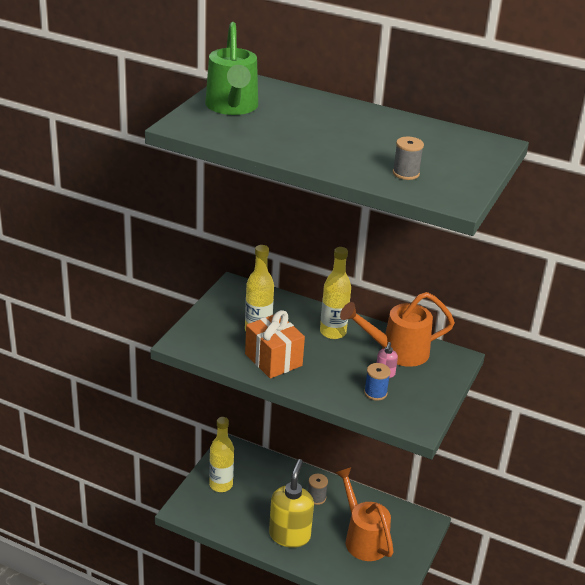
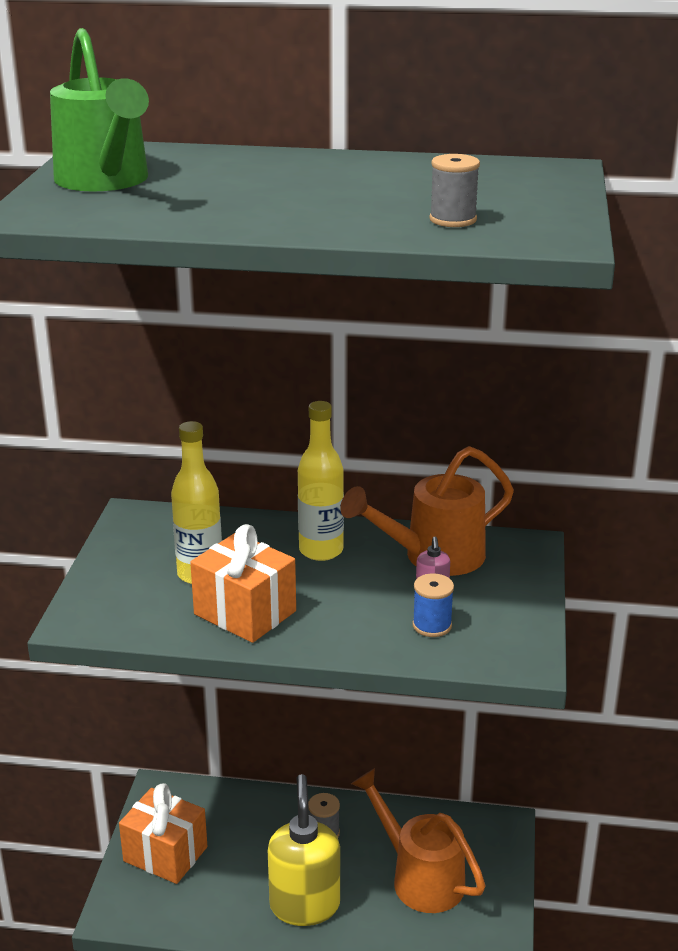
camera: 15 degrees left, 5 degrees down
yellow bottle [209,417,234,492] -> orange gift [119,783,207,884]

